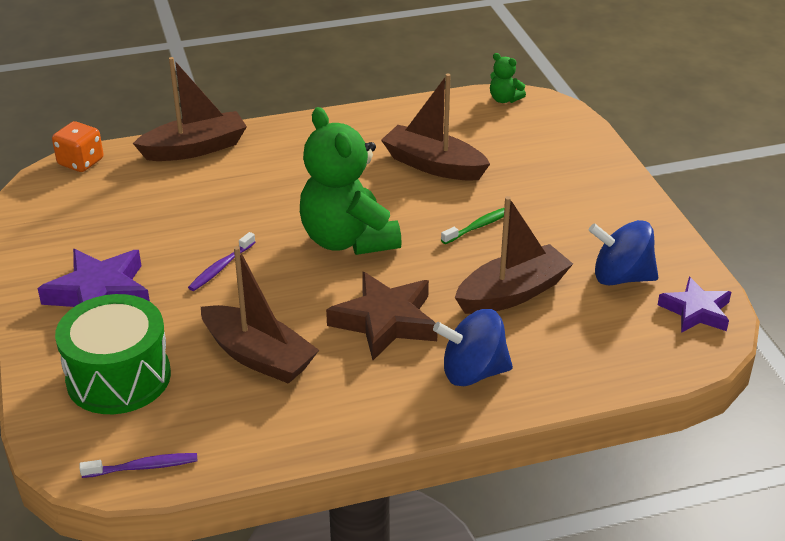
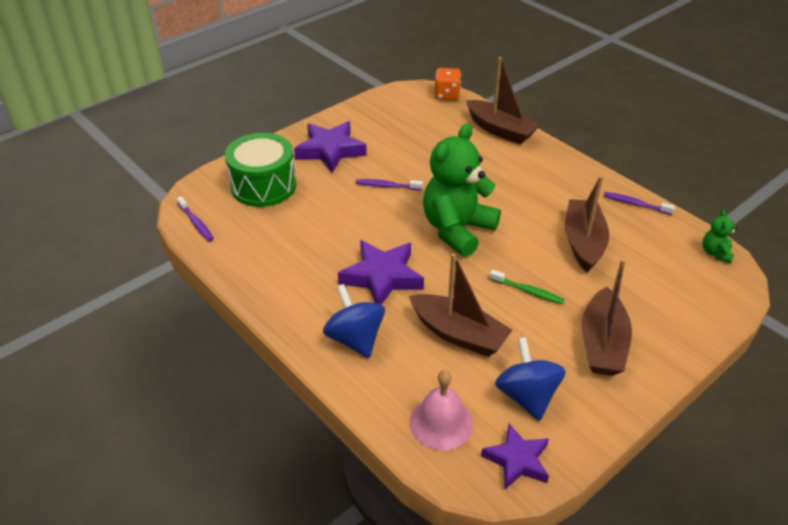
camera: 65 degrees right, 5 degrees up
brown boat [201,246,319,384] -> brown boat moved to [582,259,632,376]
brown star [326,272,438,360] -> purple star [338,240,424,305]
none -> pink bell [410,370,473,451]
none -> purple toothbrush [604,192,675,215]

